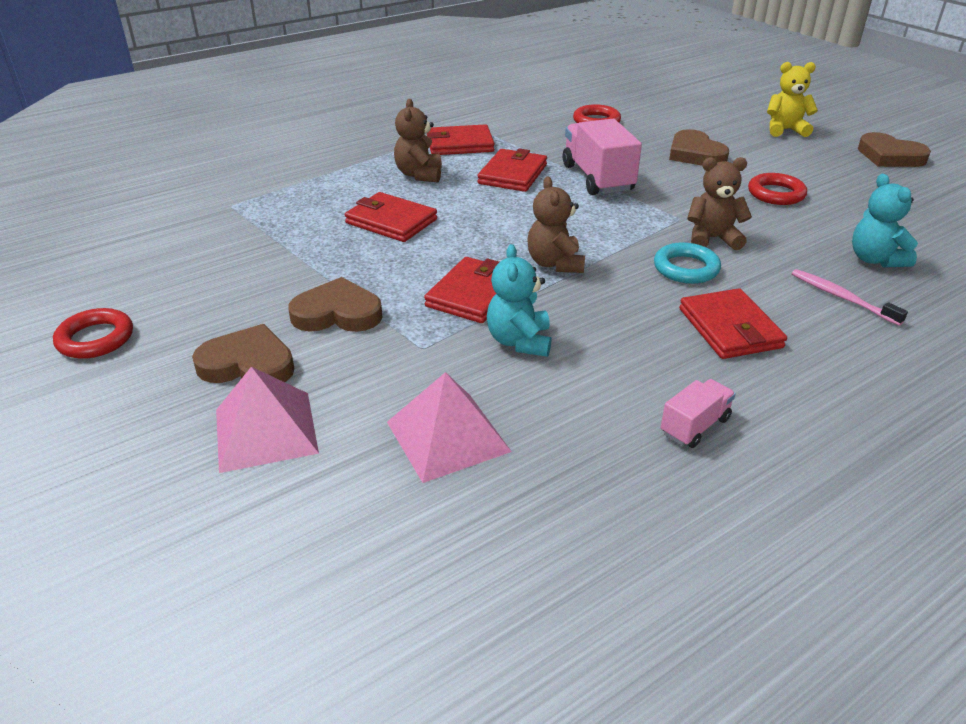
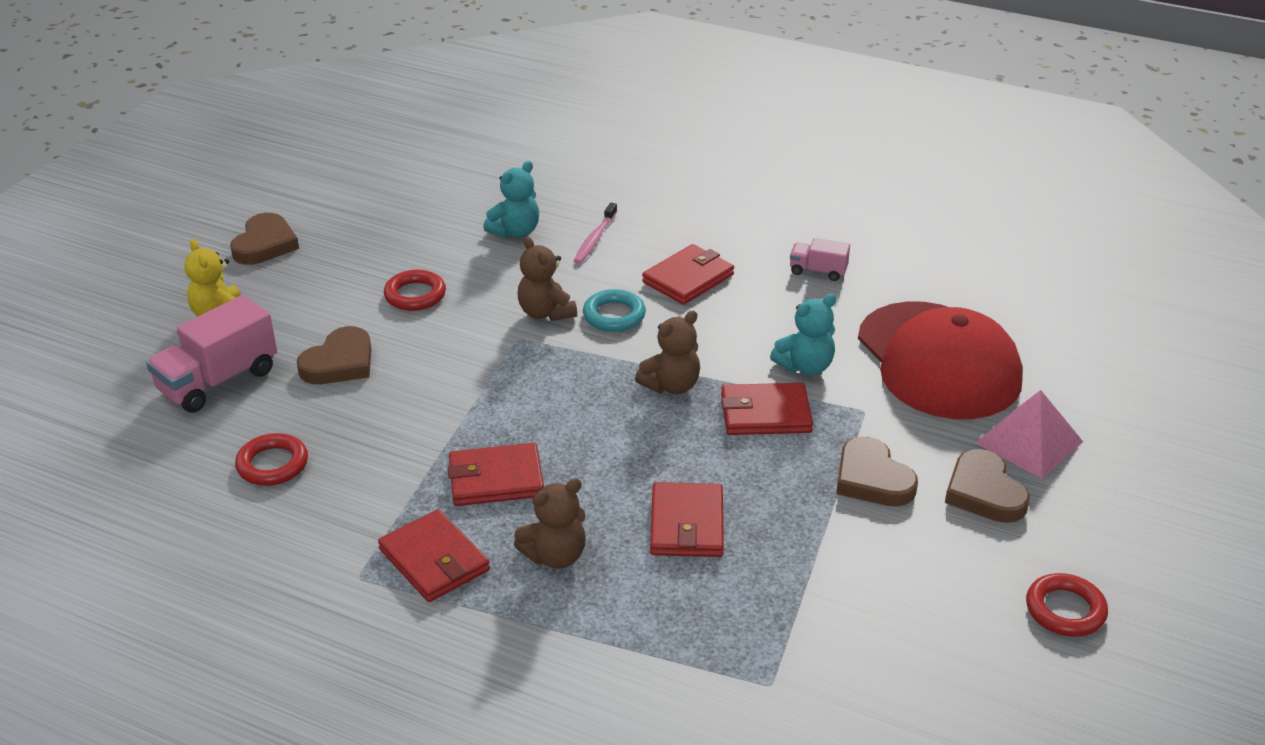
camera: 120 degrees left, 0 degrees up
pink pyramid [387,372,512,483] -> red cap [858,301,1023,419]
pink truck [563,119,642,195] -> pink truck moved to [146,295,277,413]

